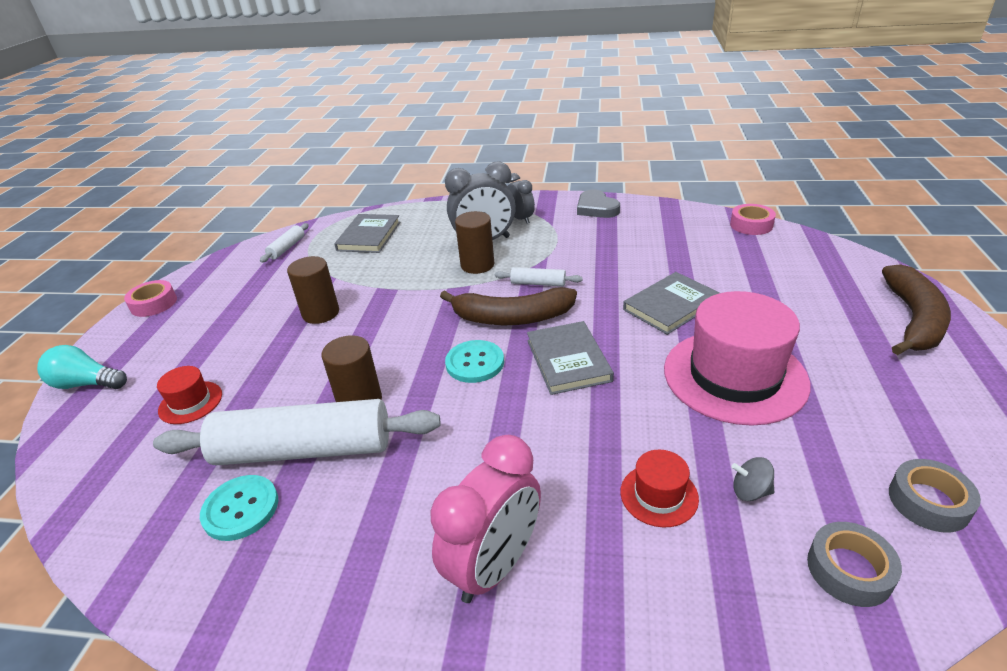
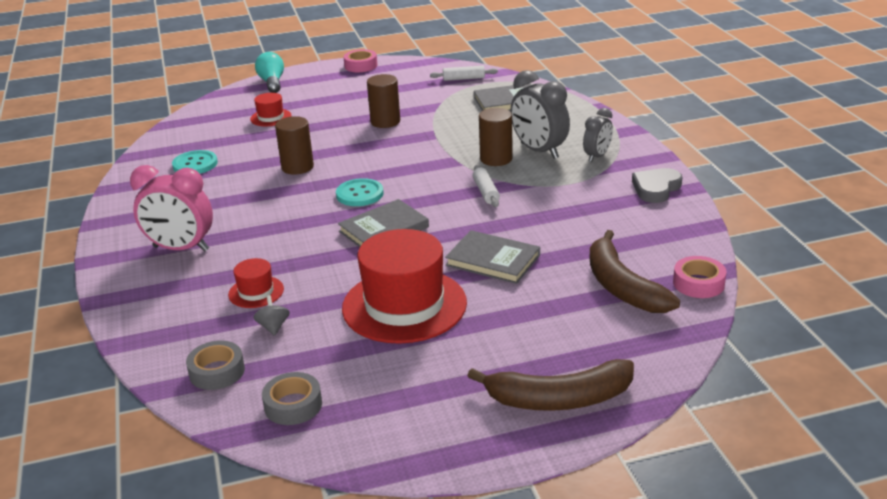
camera: 65 degrees right, 5 degrees down
white rolling pin [153,399,440,465] -> none
brown banana [440,287,577,325] -> brown banana moved to [589,230,680,313]
pink hat [664,291,811,426] -> red hat [342,229,467,344]

